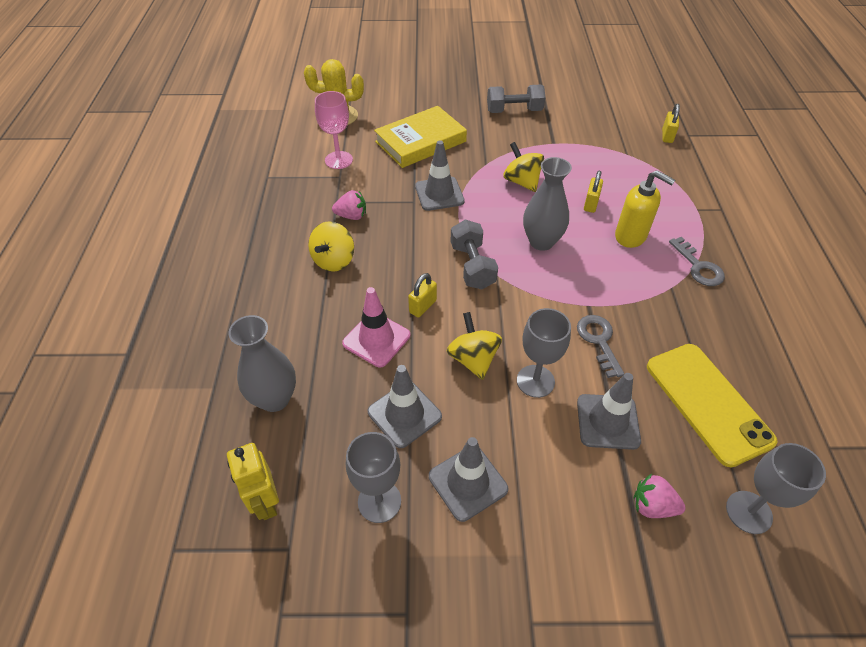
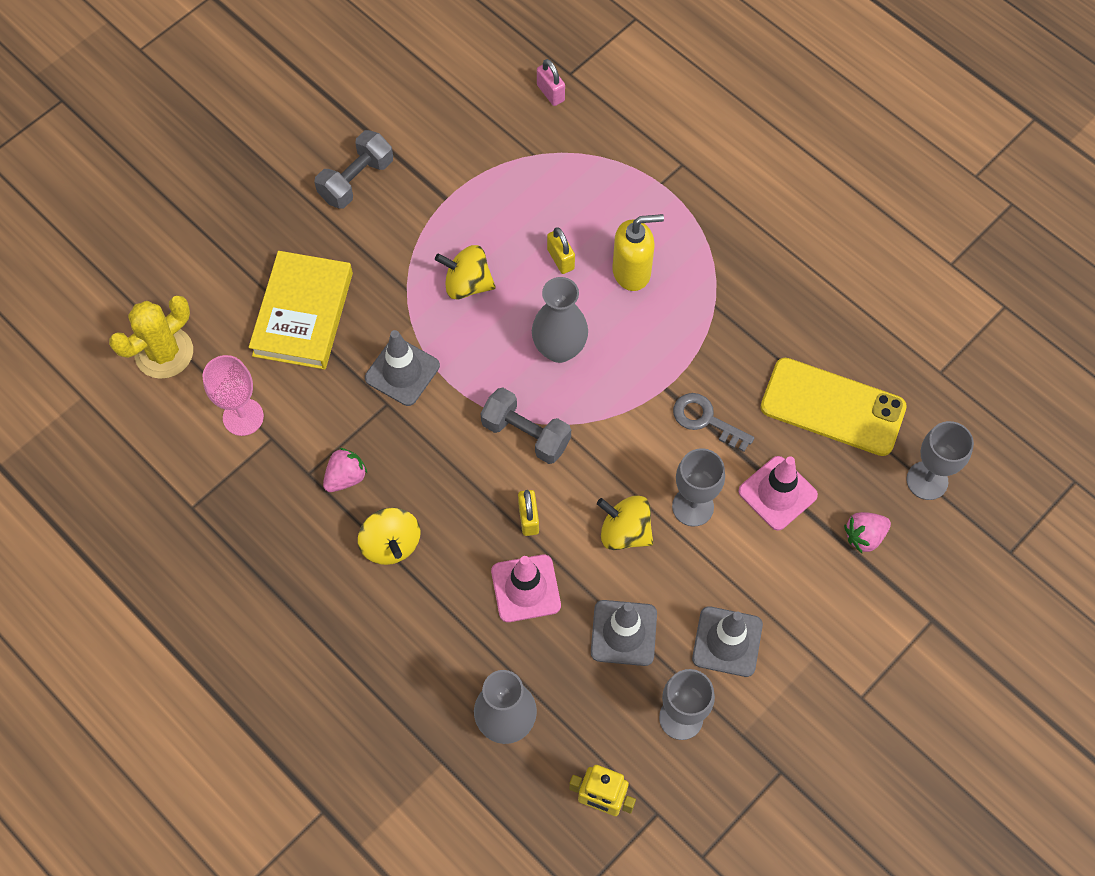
camera: 45 degrees left, 15 degrees up
grey traffic cone [577,373,641,450] -> pink traffic cone [738,456,818,531]
yellow padlock [662,104,680,143] -> pink padlock [537,59,565,106]
grey key [669,237,725,286] -> none

